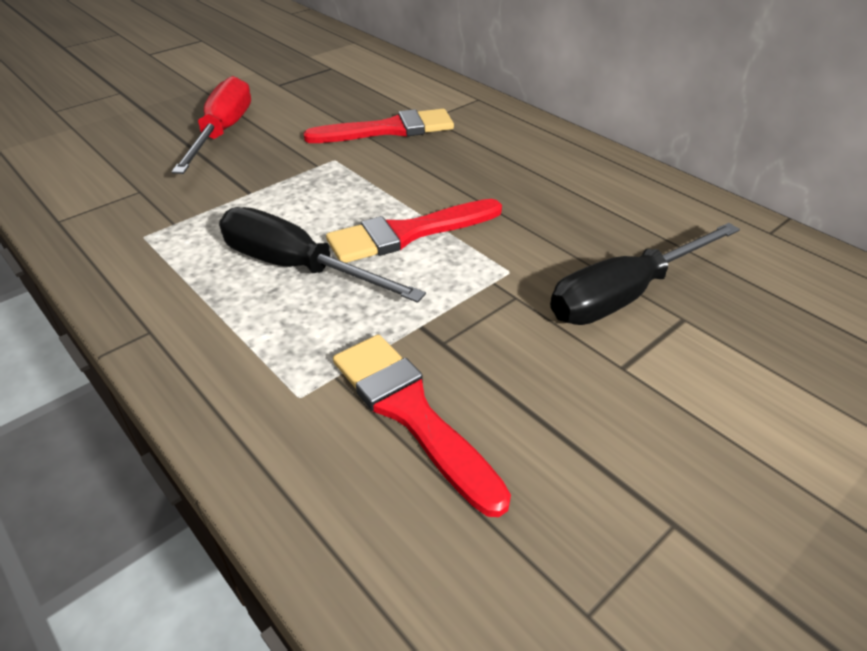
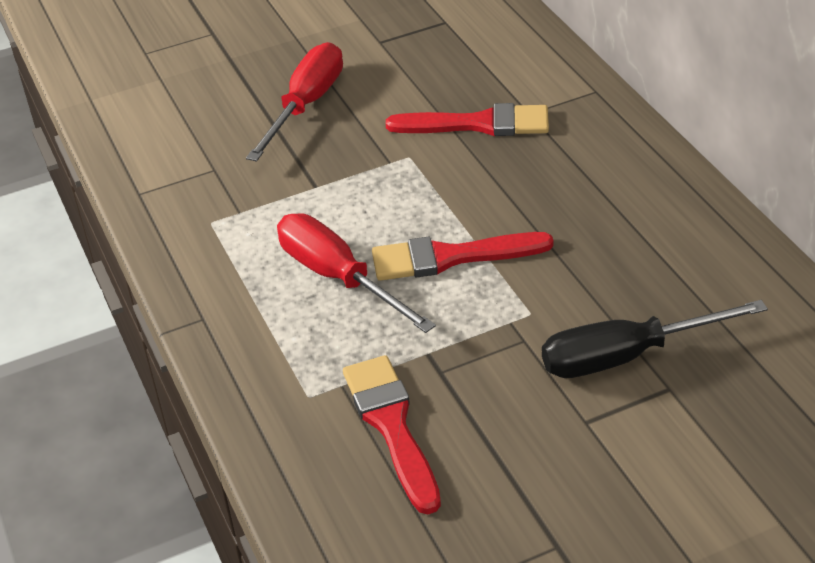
camera: 20 degrees right, 0 degrees up
black screwdriver [219,207,426,303] -> red screwdriver [277,213,436,333]

